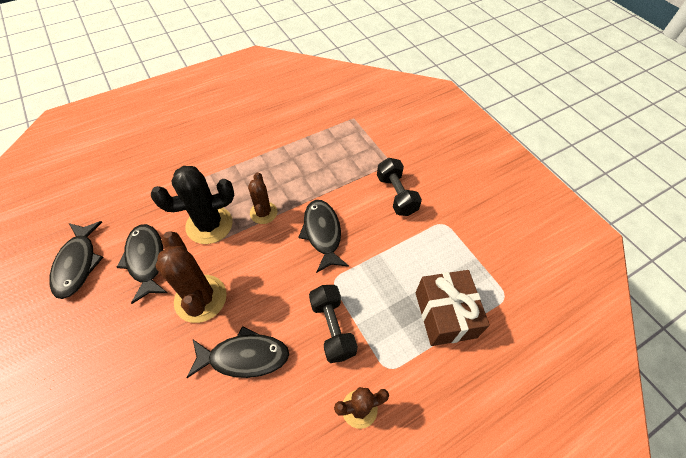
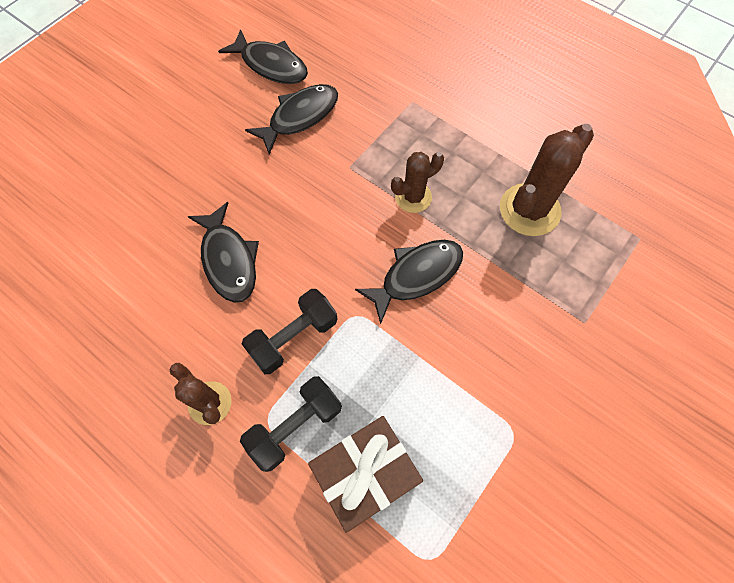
camera: 70 degrees right, 10 degrees up
black fish [49,221,103,299] -> black fish turned 120 degrees counterclockwise [218,29,308,84]
black cactus [151,166,234,244] -> none
brown cactus [156,231,227,323] -> brown cactus moved to [500,124,594,236]
black dumbbell [377,158,422,216] -> black dumbbell moved to [240,376,342,472]

